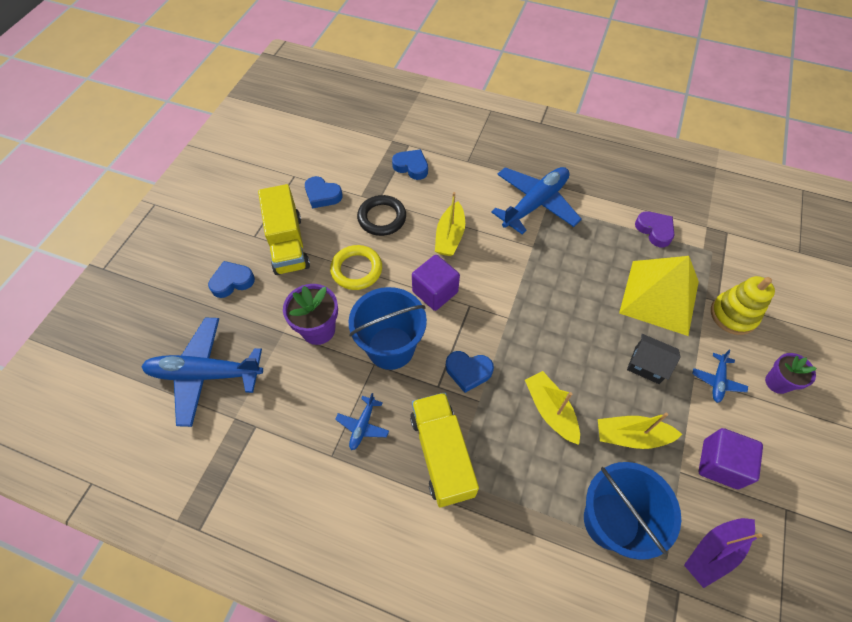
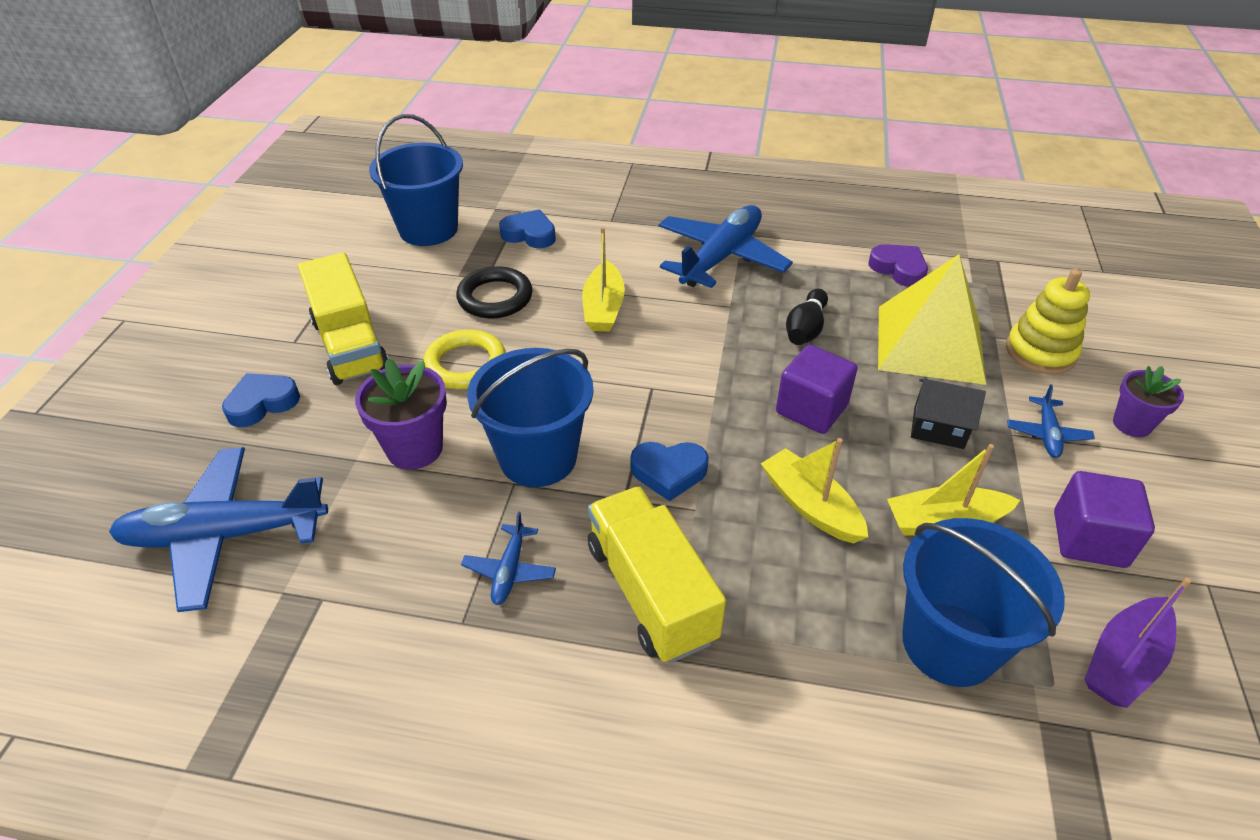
camera: 10 degrees left, 15 degrees down
blue heart [305,176,343,208] -> none
purple cube [412,255,460,311] -> purple cube moved to [776,345,858,434]
none -> blue bucket [369,114,463,246]
none -> black bowling pin [786,289,828,345]

